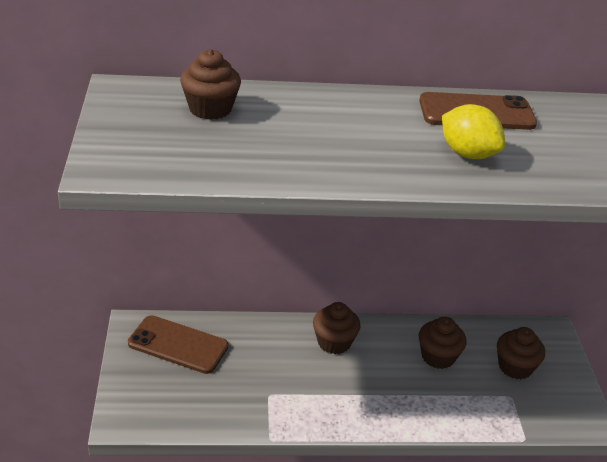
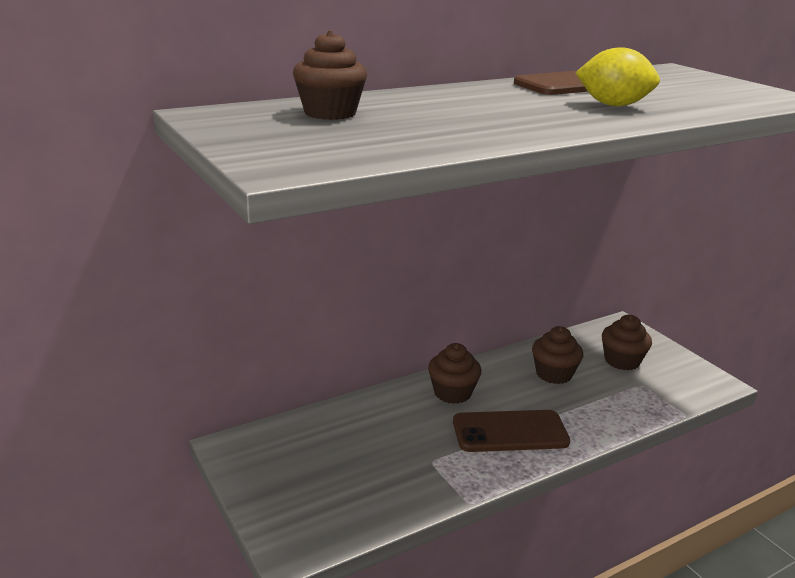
camera: 25 degrees left, 10 degrees down
brown phone [128,315,229,374] -> brown phone moved to [453,410,570,452]

